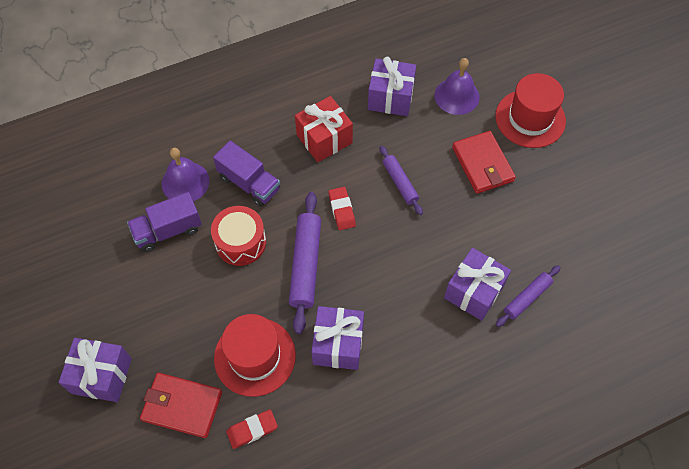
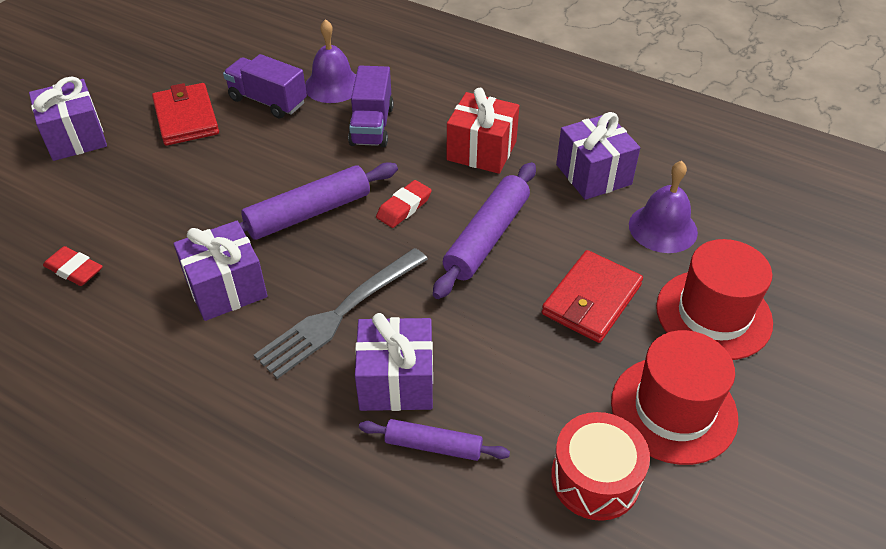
camera: 55 degrees right, 15 degrees down
red wallet [140,373,222,438] -> red wallet moved to [152,83,219,146]
red drum [211,206,266,266] -> red drum moved to [551,412,650,521]
red hat [214,314,296,397] -> red hat moved to [611,330,738,465]
purple rolling pin [380,146,423,215] -> purple rolling pin [433,162,536,299], size x1.67
none -> grey fork [254,248,428,379]

